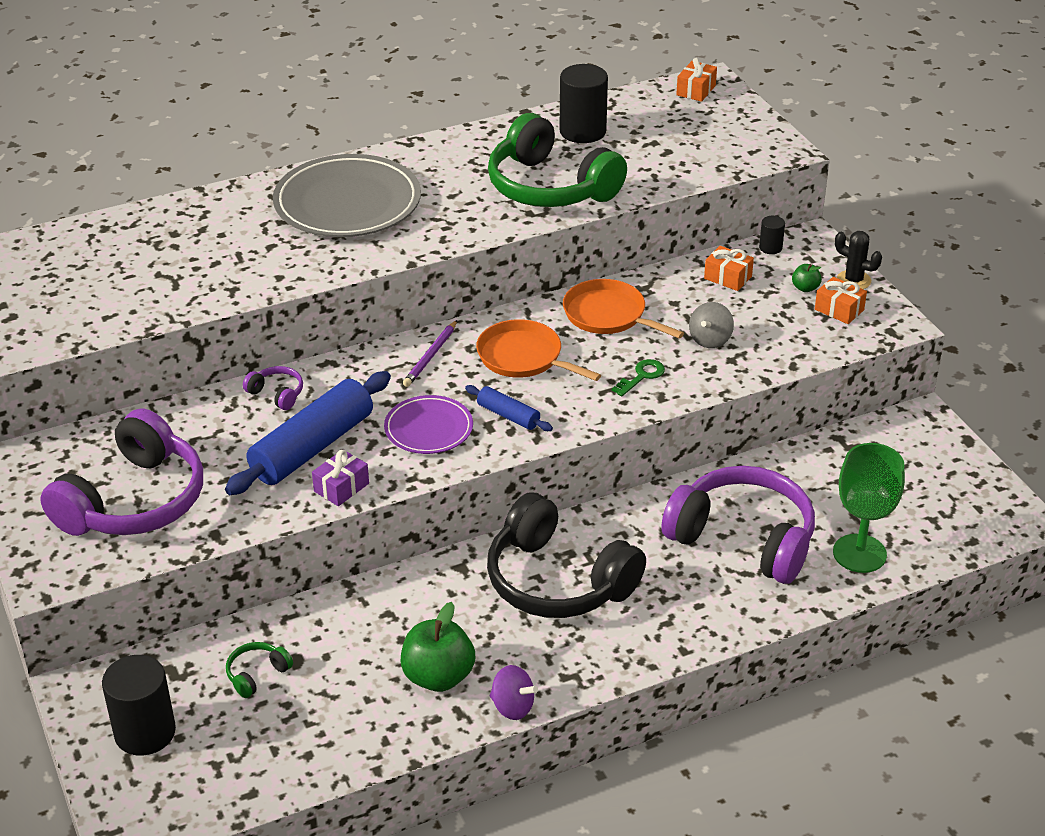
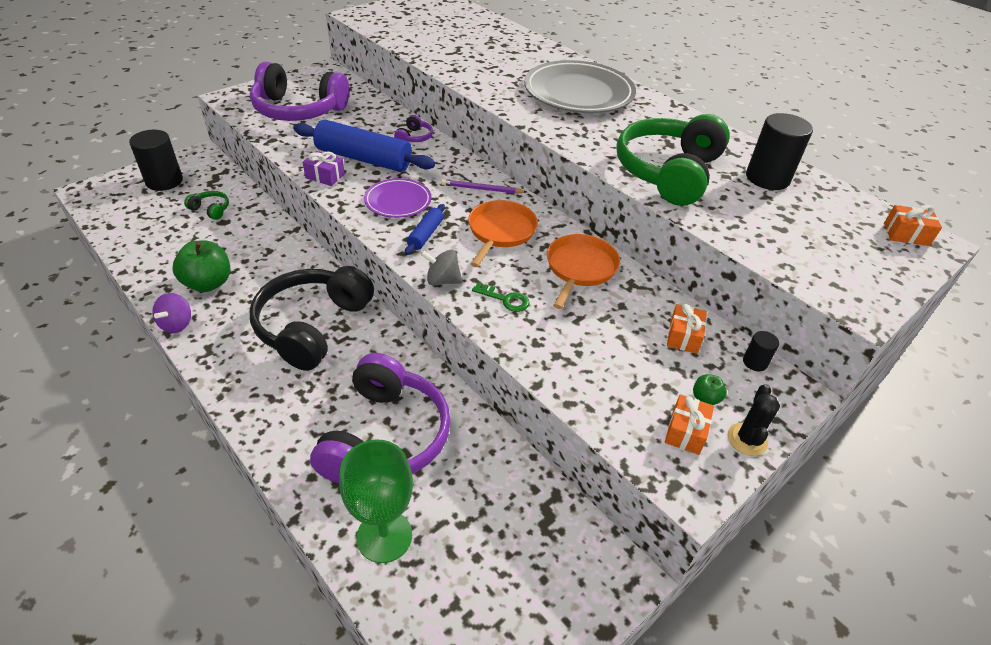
camera: 70 degrees right, 5 degrees up
grey spinning top [689,302,734,348] -> grey spinning top moved to [421,250,463,285]

